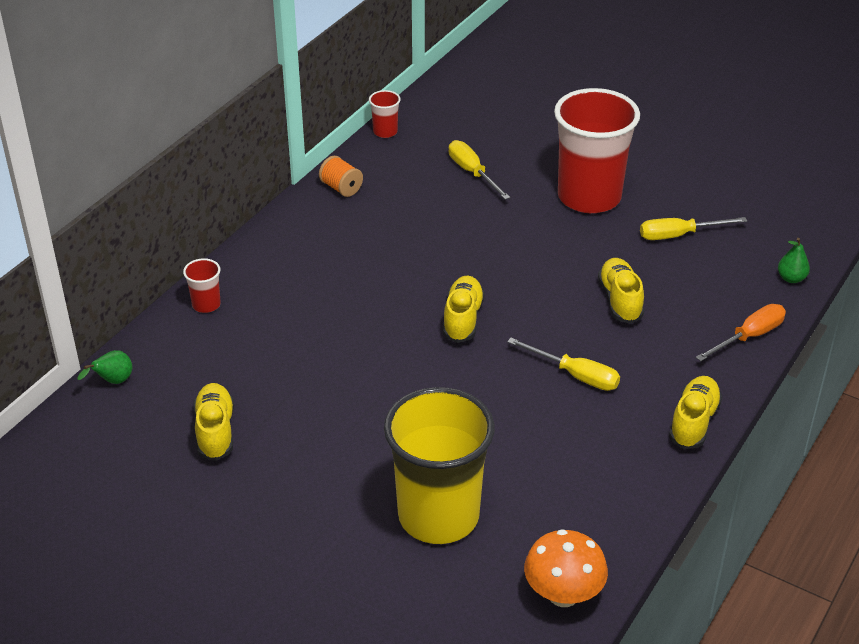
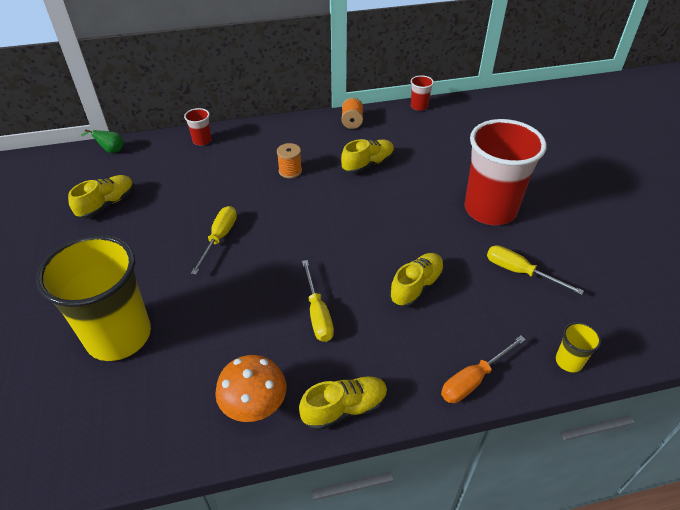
camera: 45 degrees right, 5 degrees up
yellow shoe [443,276,485,343] -> yellow shoe moved to [341,139,394,174]
yellow screwdriver [449,140,510,200] -> yellow screwdriver moved to [191,206,237,275]
orange mushroom [524,529,608,607] -> orange mushroom moved to [215,355,286,422]
orange screwdriver [696,304,786,361] -> orange screwdriver turned 135 degrees clockwise [441,336,526,403]
green pear [778,238,810,283] -> yellow cup [556,322,601,373]
none -> orange spool [277,143,302,178]

